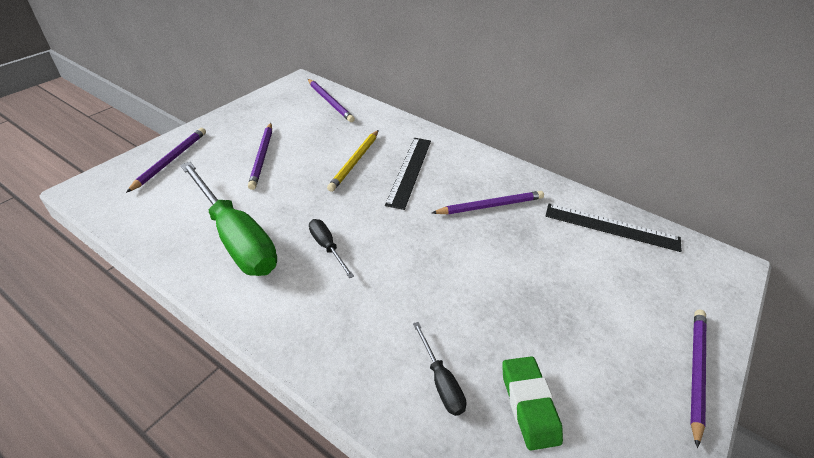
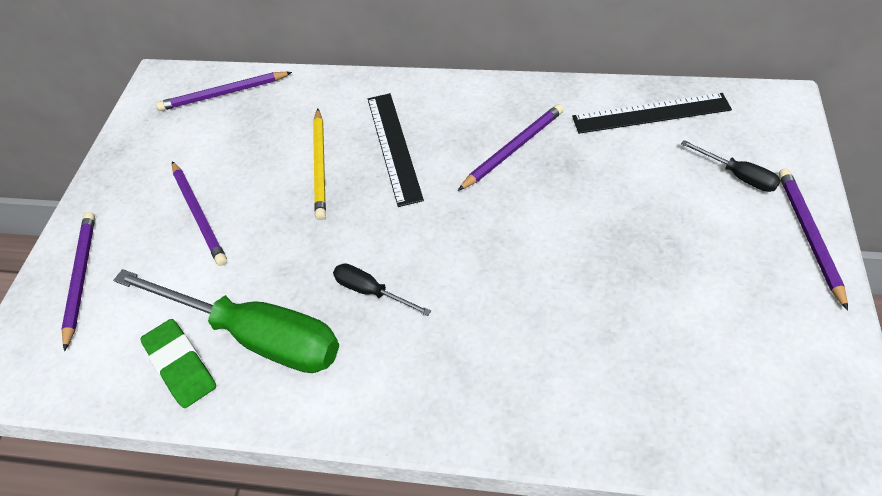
camera: 20 degrees left, 10 degrees up
purple pencil [308,79,355,122] -> purple pencil turned 135 degrees clockwise [156,72,292,111]
black screwdriver [413,322,466,416] -> black screwdriver moved to [681,140,781,192]
green eraser [502,356,563,451] -> green eraser moved to [141,319,216,408]

